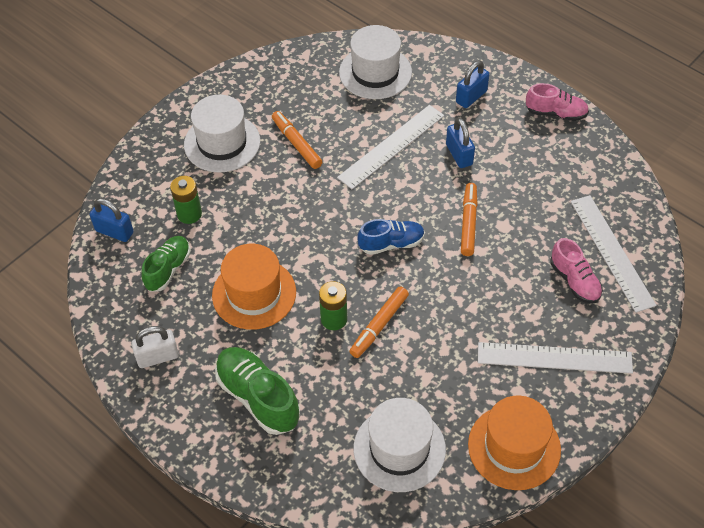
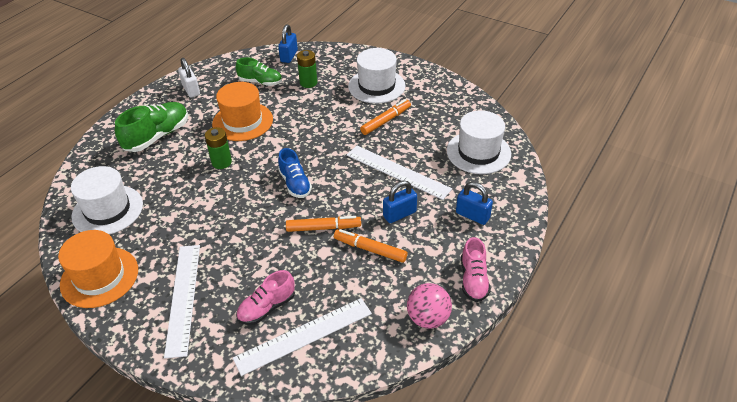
camera: 80 degrees right, 10 degrees down
orange marker [349,286,409,358] -> orange marker moved to [334,229,407,263]
none -> pink ball [407,283,452,329]

